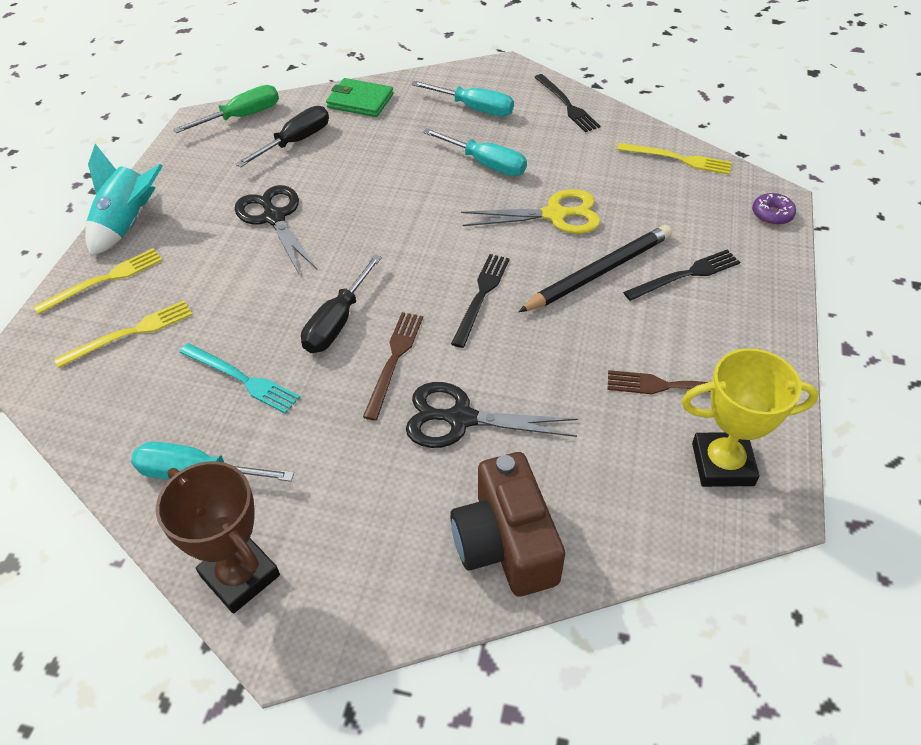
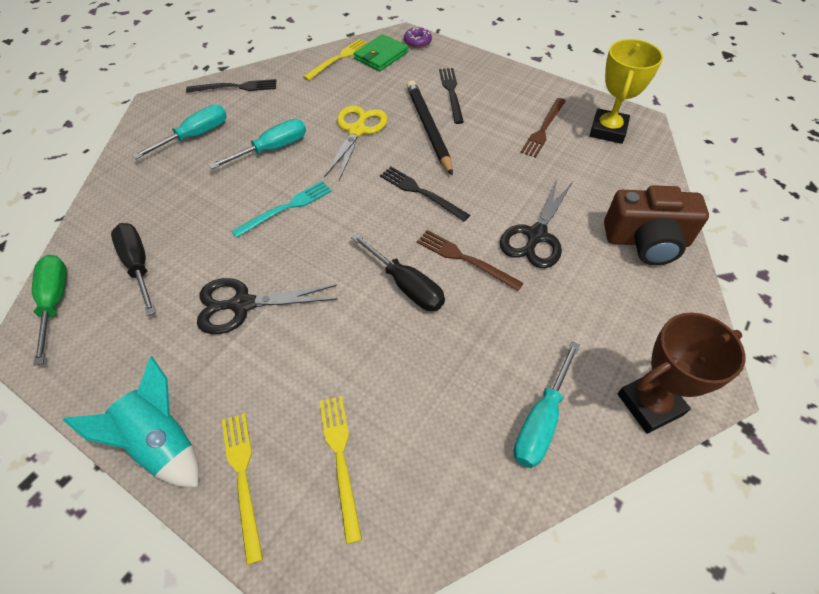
camera: 70 degrees left, 5 degrees up
turquoise fork [179,343,300,414] -> turquoise fork moved to [232,181,332,238]
green wallet [326,78,393,117] -> green wallet moved to [354,34,408,71]

